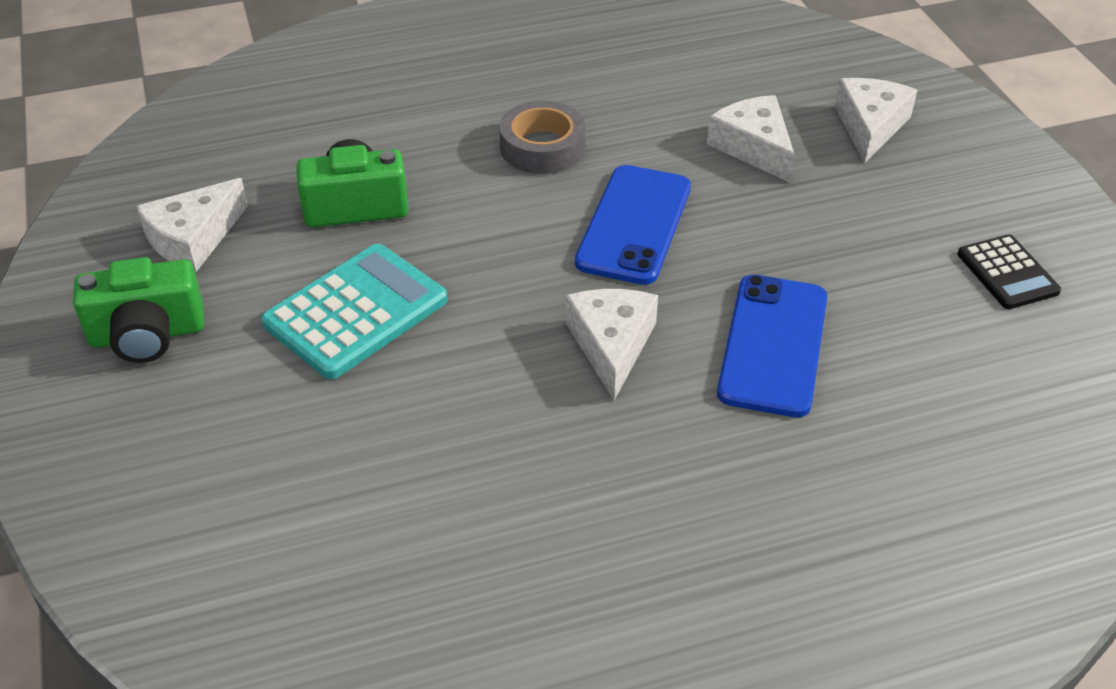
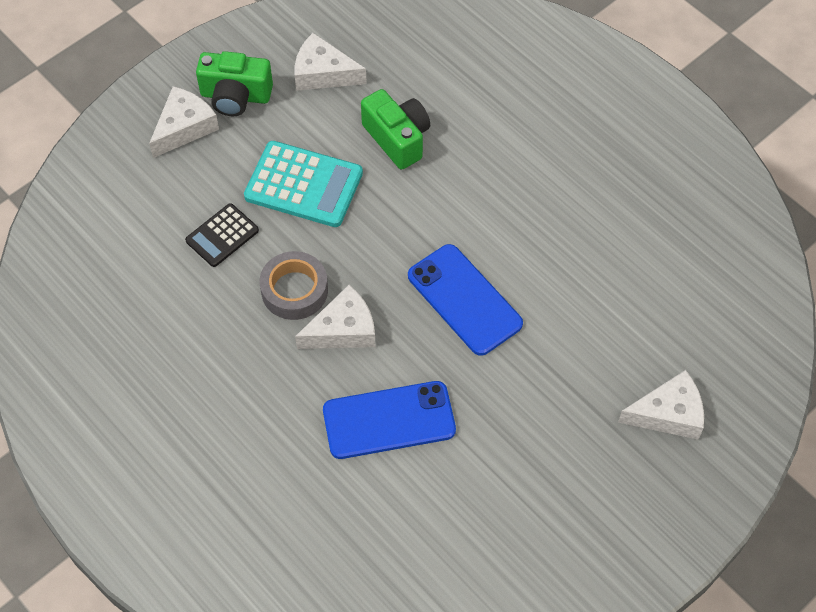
camera: 65 degrees right, 15 degrees up
green camera [73,257,204,363] -> green camera turned 45 degrees counterclockwise [196,51,273,116]
grey tape [499,101,585,174] -> grey tape moved to [260,251,328,320]
blue phone [575,165,691,285] -> blue phone turned 60 degrees clockwise [408,244,523,356]
white cheese [707,95,795,183] -> white cheese moved to [149,86,219,158]
black calculator [957,234,1061,309] -> black calculator moved to [185,203,259,267]

